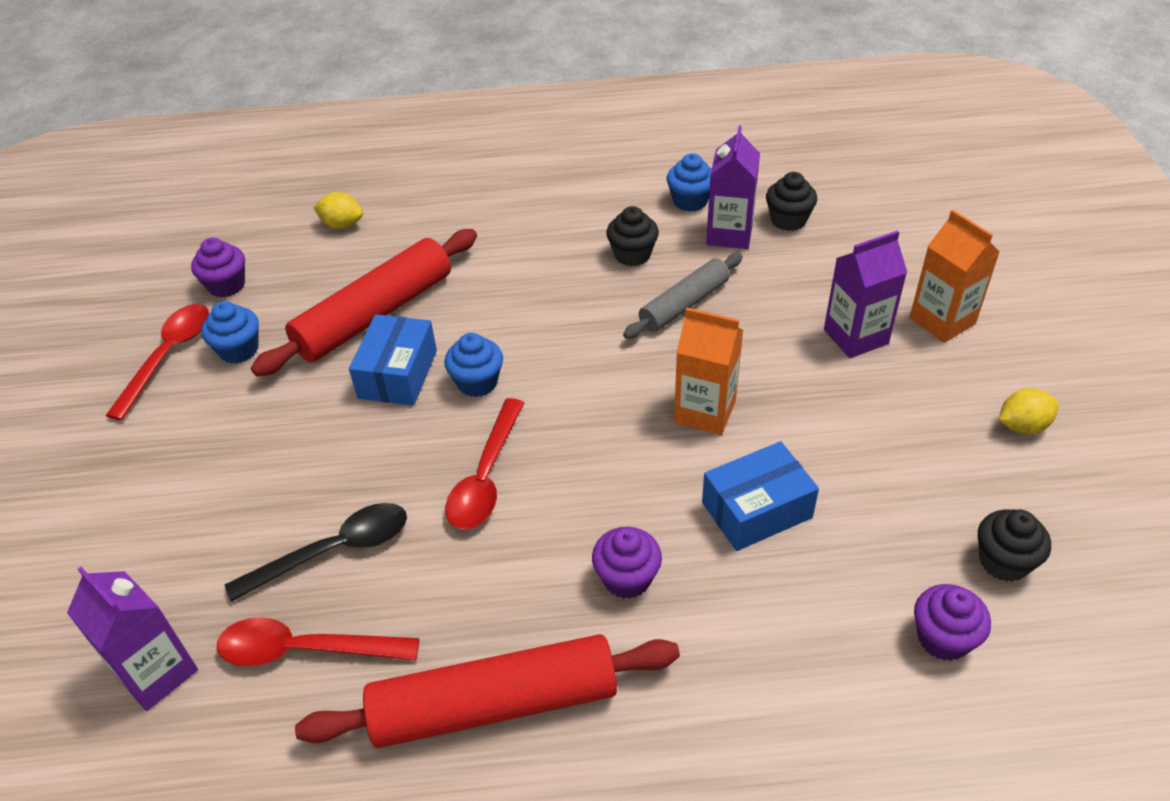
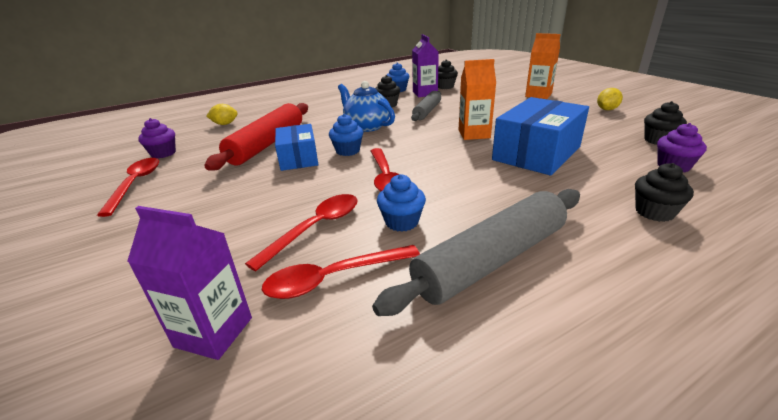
camera: 25 degrees left, 15 degrees down
blue cupcake [201,301,259,364] -> blue cupcake moved to [377,174,426,232]
black spoon [225,503,407,602] -> red spoon [245,194,358,271]
red rolling pin [295,634,680,748] -> grey rolling pin [372,189,580,316]
purple cupcake [592,527,662,599] -> none
blue box [702,441,819,551] -> blue box [492,97,589,176], size x1.58
purple carton [824,230,907,358] -> none
none -> blue teapot [338,81,395,132]
none -> black cupcake [635,163,694,222]

